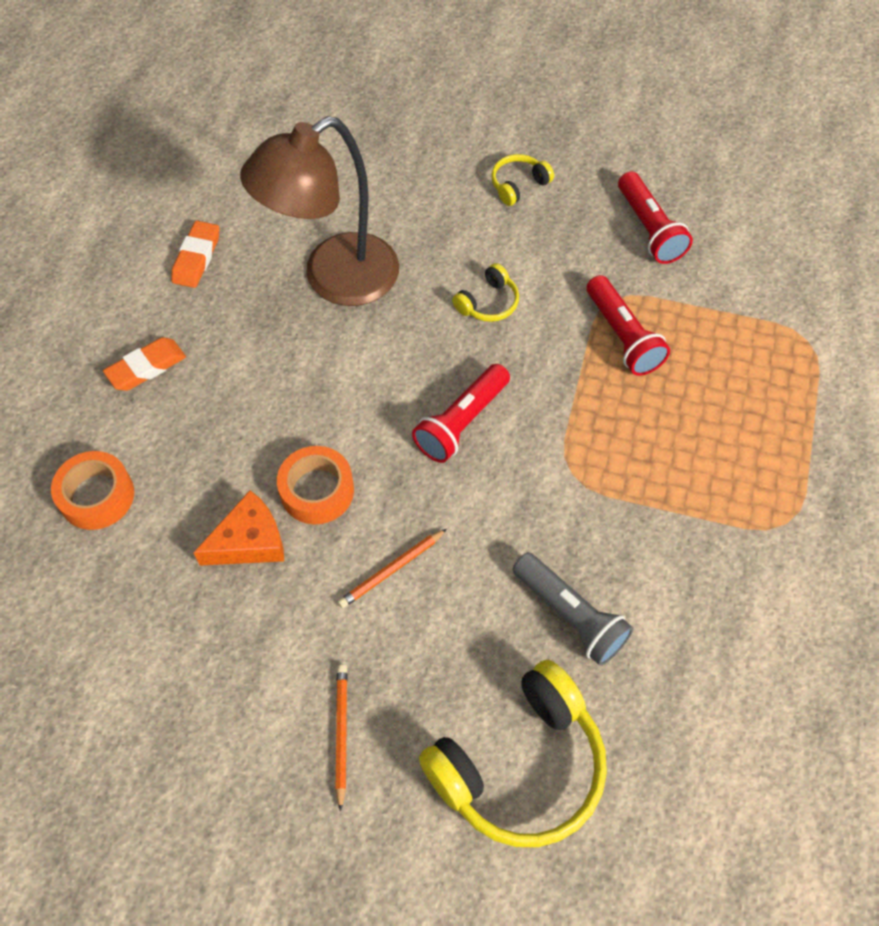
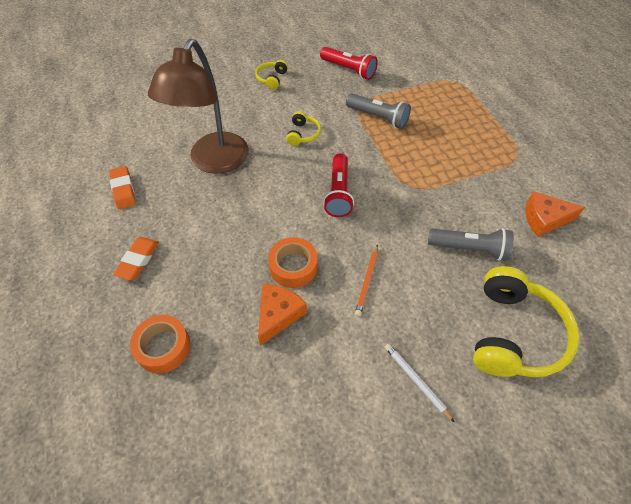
camera: 35 degrees left, 5 degrees down
orange pencil [335,665,347,812] -> white pencil [385,343,455,423]
red flashlight [587,275,670,376] -> grey flashlight [346,93,411,129]
none -> orange cheese [525,191,585,237]

